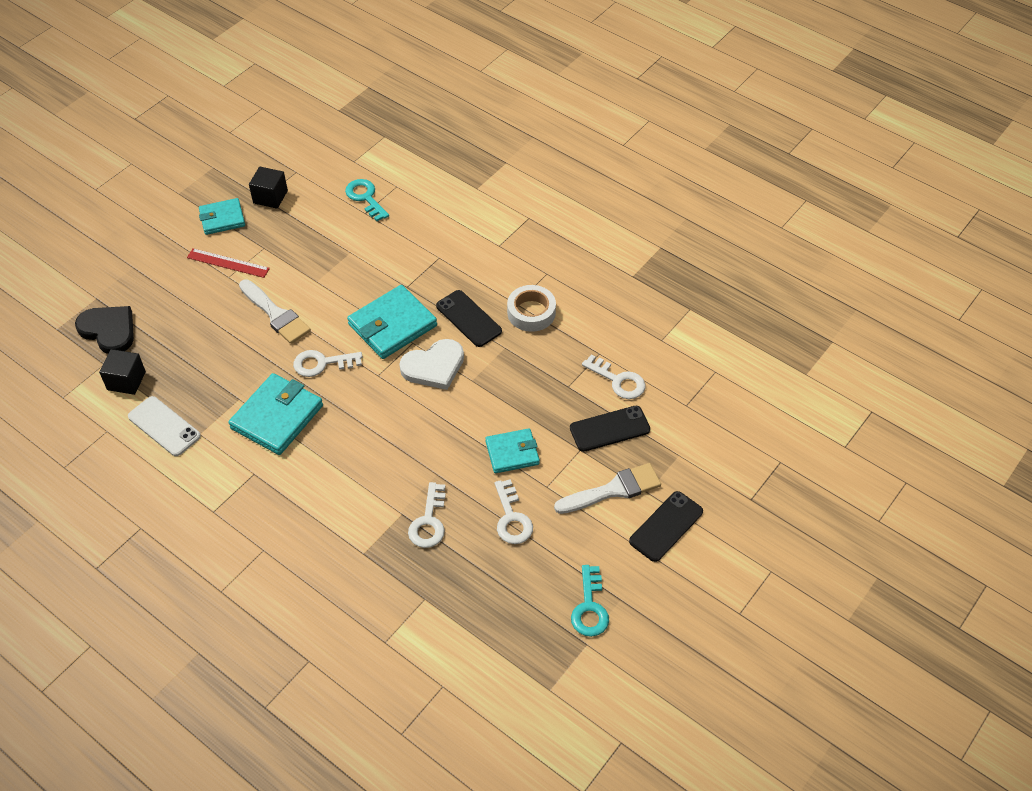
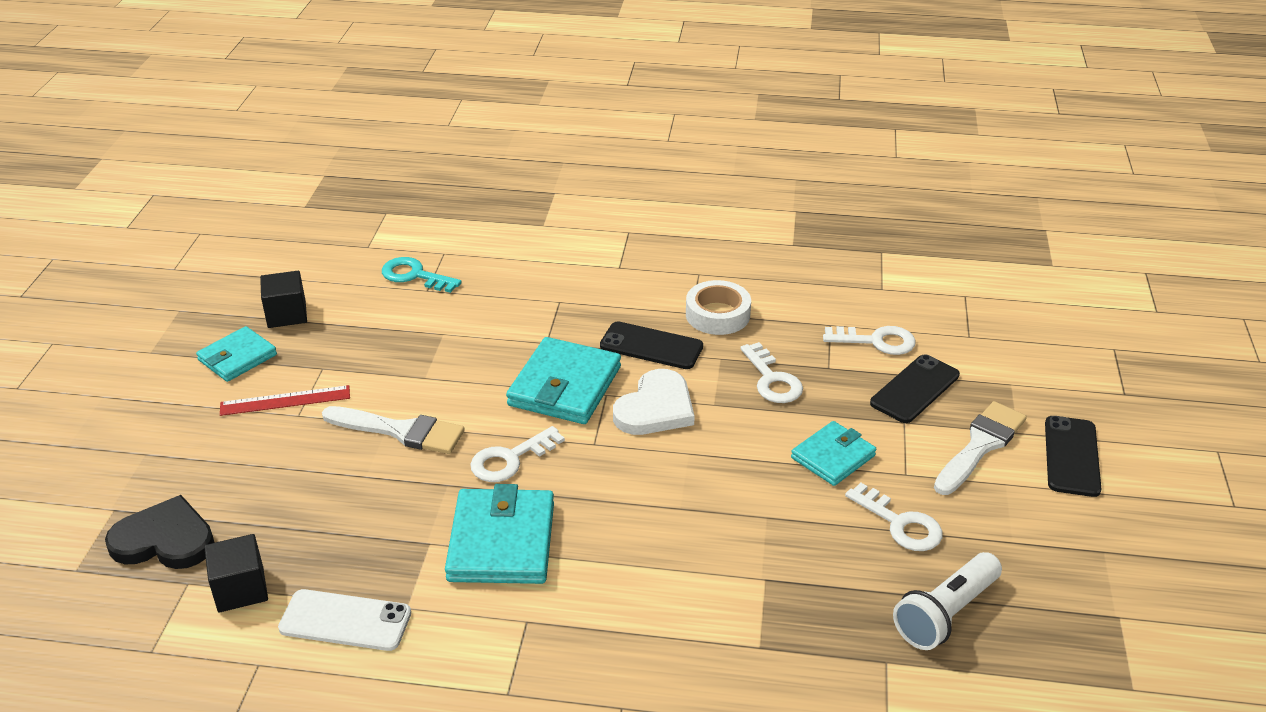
camera: 30 degrees left, 15 degrees down
white key [408,482,446,548] -> white key moved to [740,342,803,403]
turquoise key [571,565,609,637] -> none
none -> white flashlight [893,552,1002,650]

